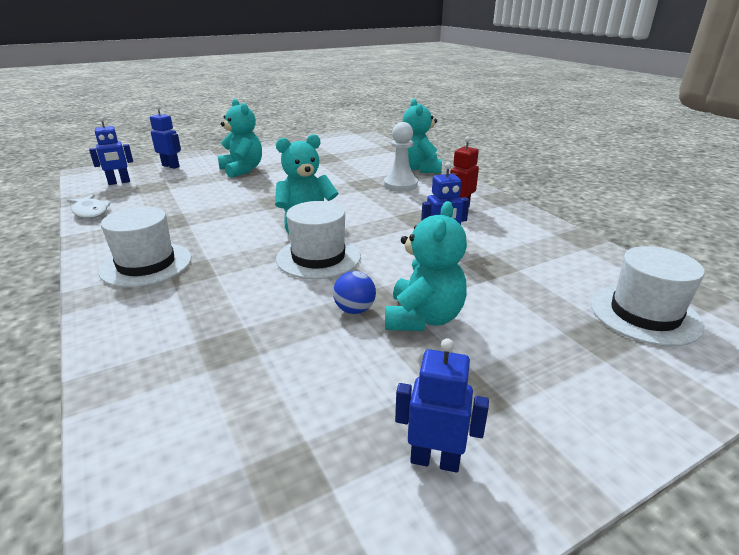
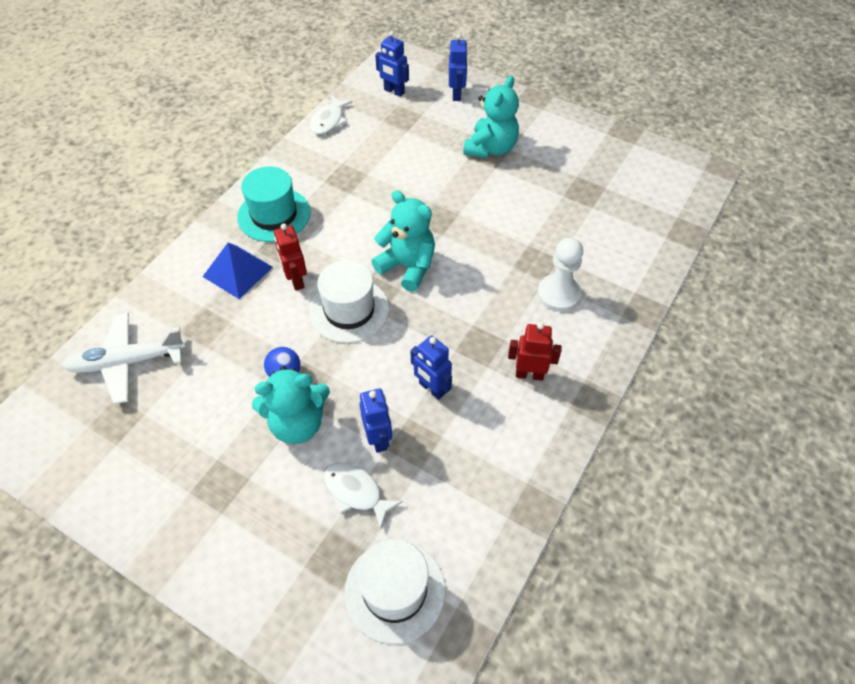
camera: 60 degrees right, 25 degrees up
white hat [98,207,192,287] -> turquoise hat [237,167,311,242]
blue robot [395,338,489,473] -> blue robot moved to [360,388,392,453]
turquoise teddy bear [403,99,442,173] -> none
none -> white plane [62,313,186,404]
none -> blue pyramid [202,243,273,299]
none -> red robot [274,223,307,291]
none -> white fish [324,462,403,529]

